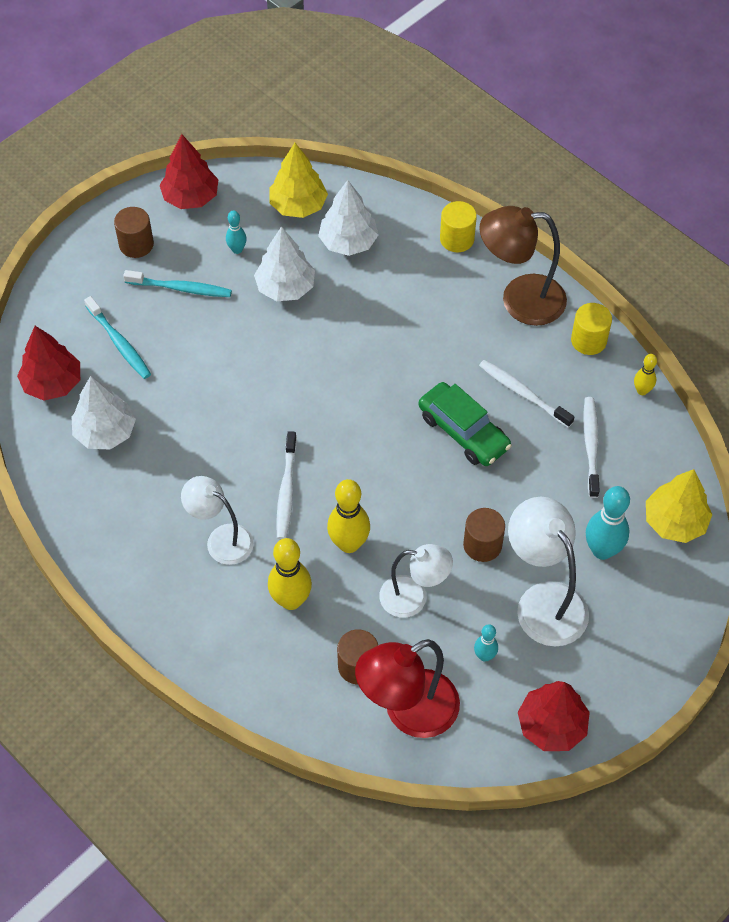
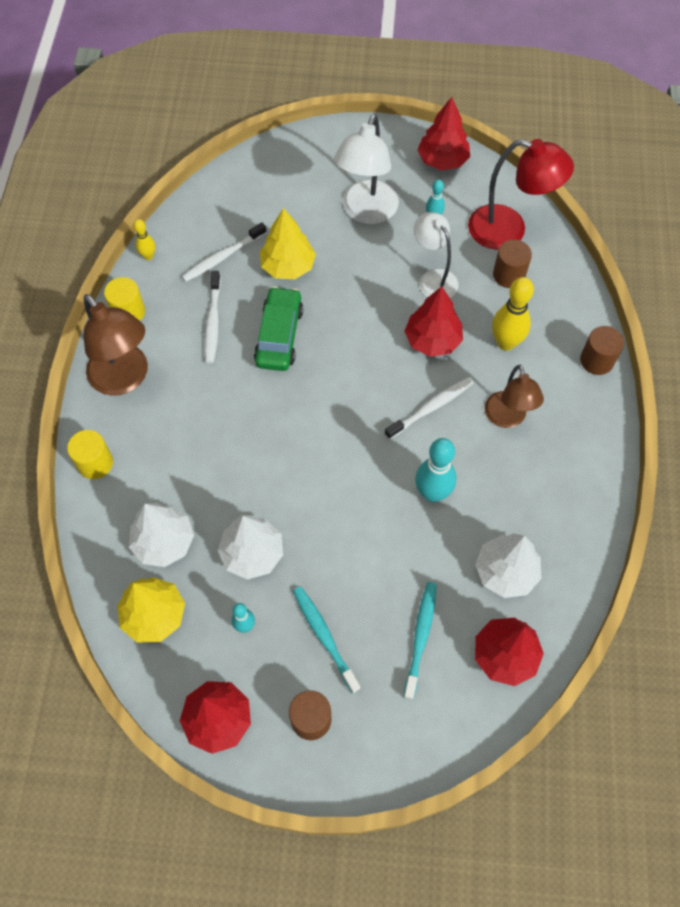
camera: 130 degrees left, 5 degrees up
white lamp [181,476,254,565] -> brown lamp [485,365,544,428]
yellow bowling pin [327,479,370,553] -> red tree [404,286,463,357]
brown cylinder [463,508,505,562] -> brown cylinder moved to [580,326,624,375]
turquoise bowling pin [586,486,630,560] -> turquoise bowling pin moved to [415,438,457,502]
yellow tree [646,469,712,543] -> yellow tree moved to [260,208,316,279]

